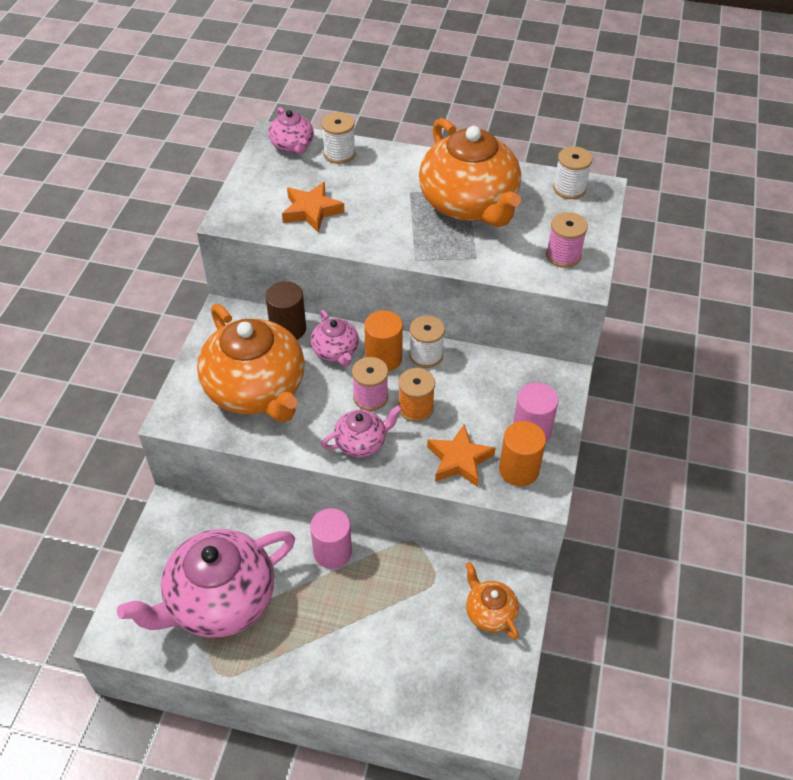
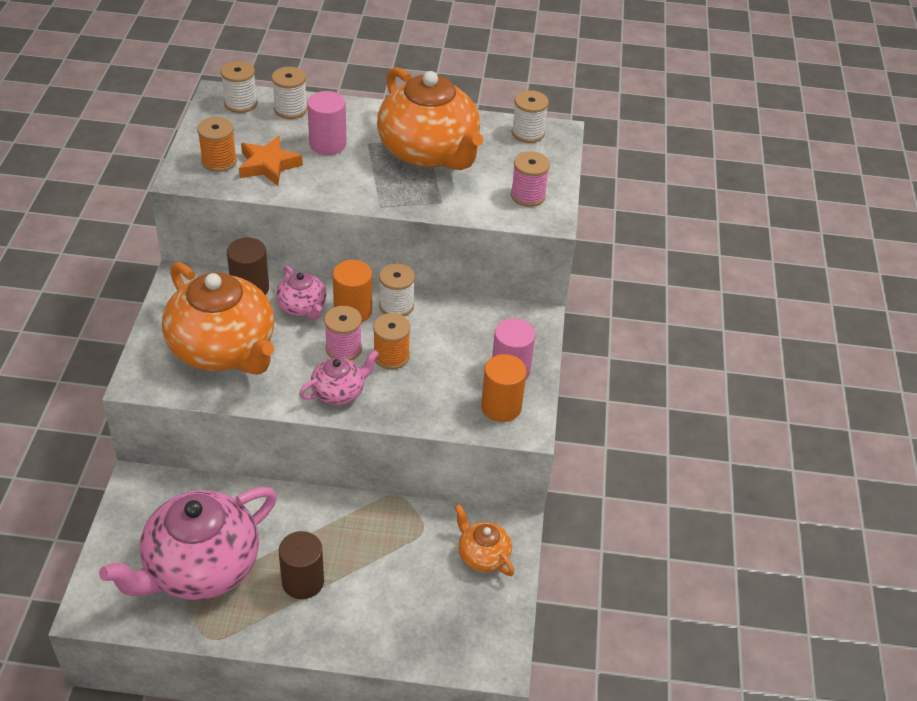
camera: 10 degrees left, 5 degrees down
pink teapot [268,107,314,154] -> white spool [220,61,258,113]
pink cylinder [310,508,352,569] -> pink cylinder moved to [307,91,347,155]
orange star [427,425,496,487] -> none
none -> orange spool [197,117,237,172]
none -> brown cylinder [279,531,324,599]

